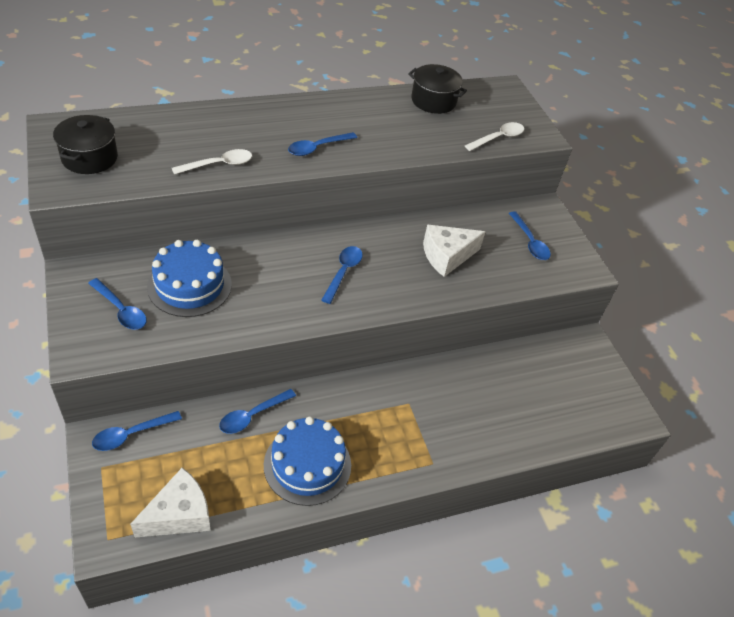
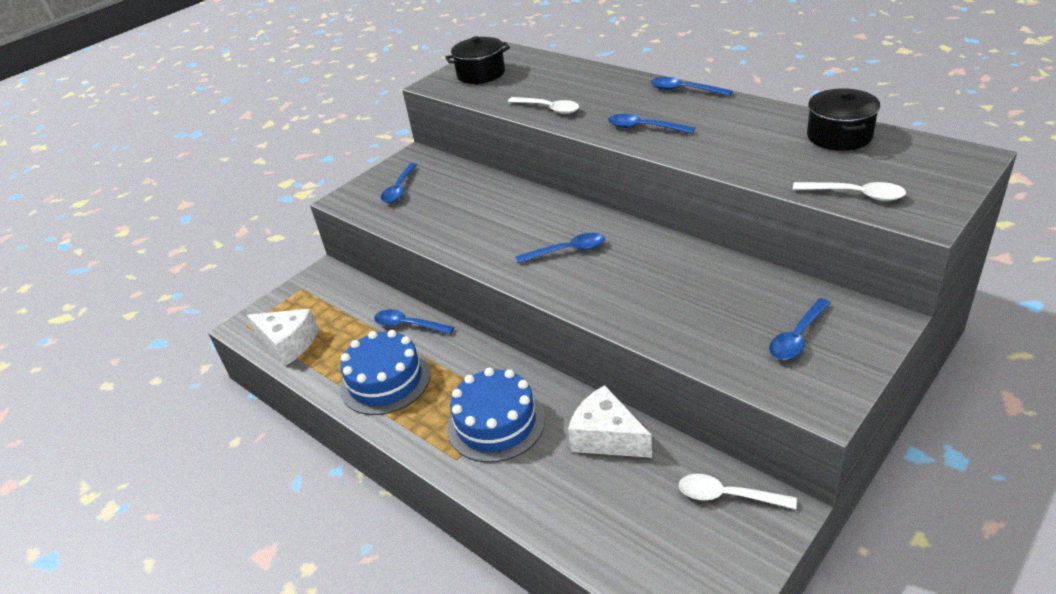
camera: 70 degrees right, 10 degrees down
blue spoon [92,411,182,451] -> blue spoon moved to [651,77,732,96]
blue cake [147,240,232,317] -> blue cake moved to [447,368,545,463]
white cheese [423,225,486,277] -> white cheese moved to [568,385,652,458]
none -> white spoon [679,474,797,509]

